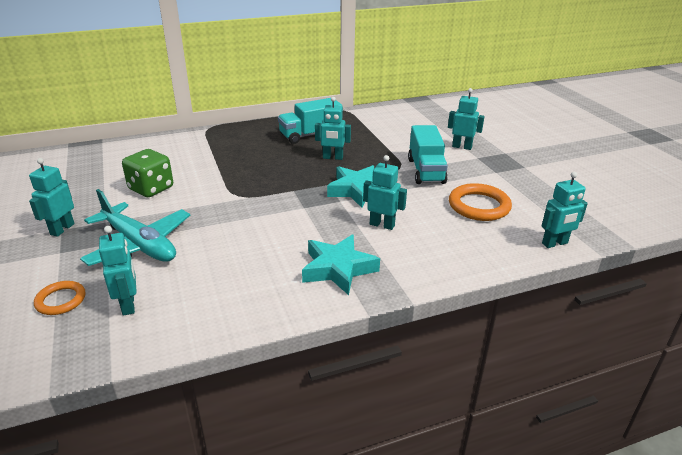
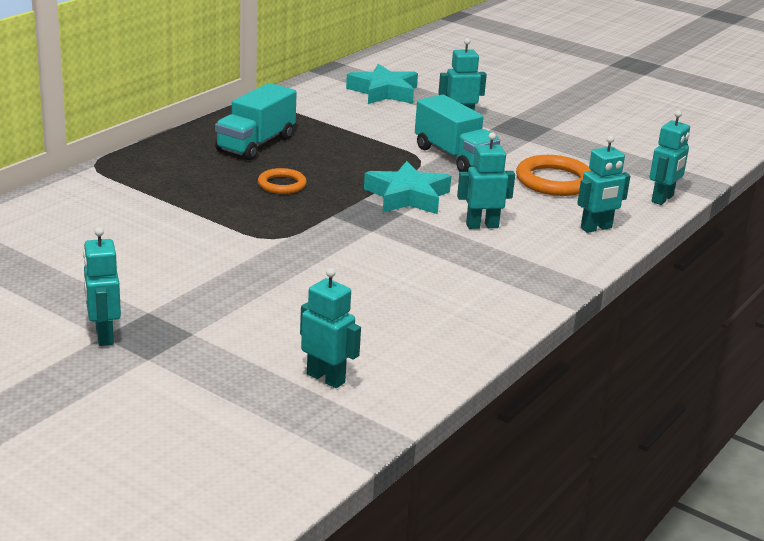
camera: 35 degrees left, 5 degrees down
orange ring [34,281,86,315] -> orange ring moved to [258,168,307,194]
turquoise plane [80,189,190,266] -> none
green dice [122,149,173,197] -> none
turquoise star [302,234,380,295] -> turquoise star moved to [346,64,418,104]
turquoise robot [315,97,351,160] -> turquoise robot moved to [577,136,630,233]

